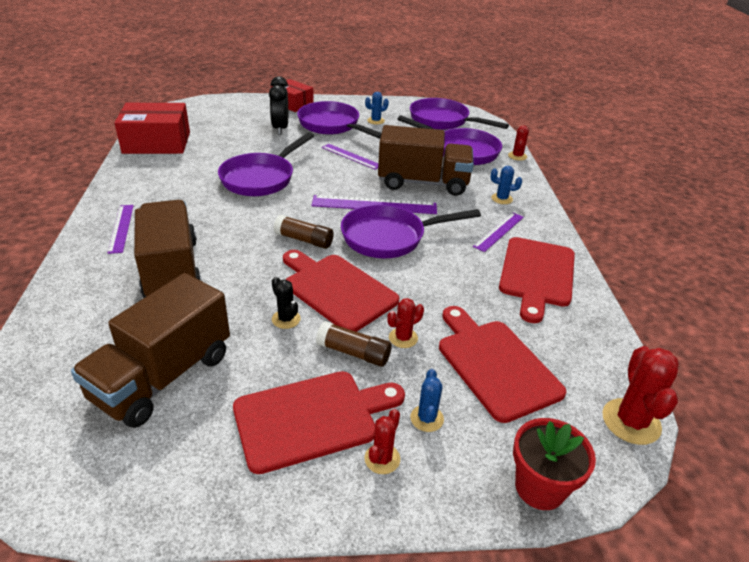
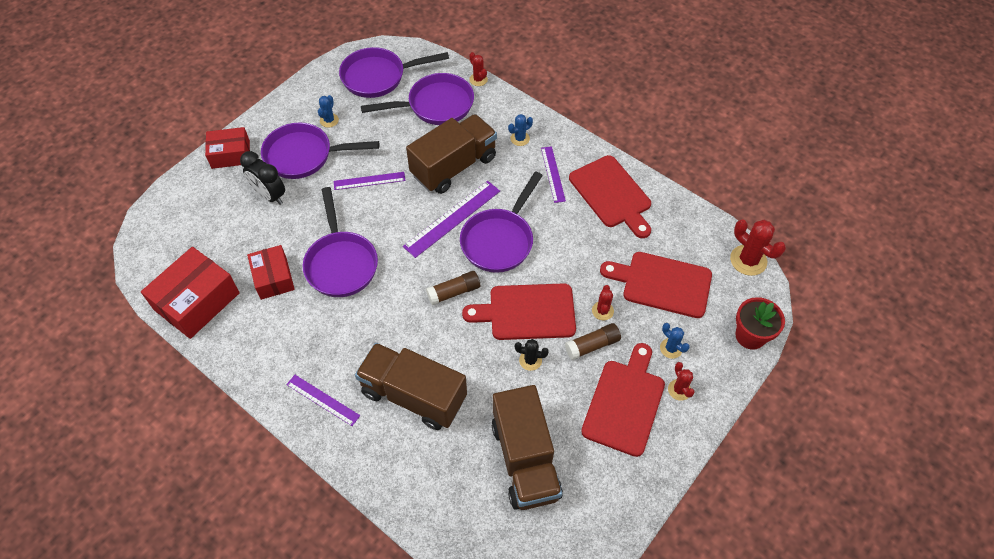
camera: 45 degrees left, 20 degrees up
none -> red box [247,245,295,300]

